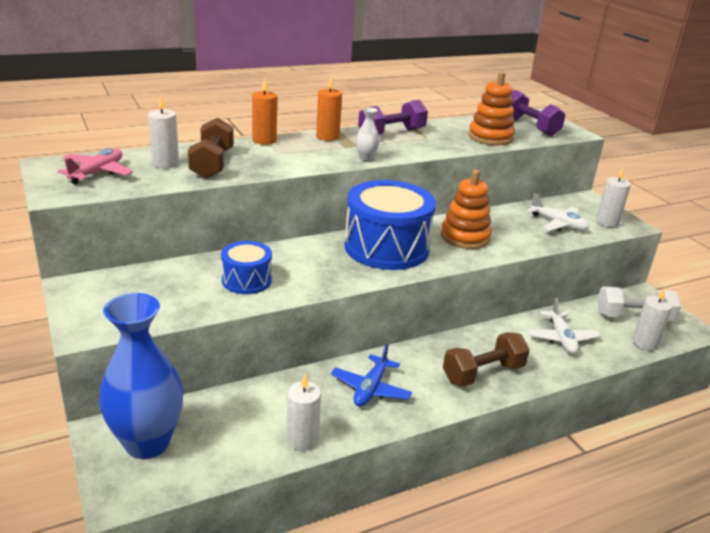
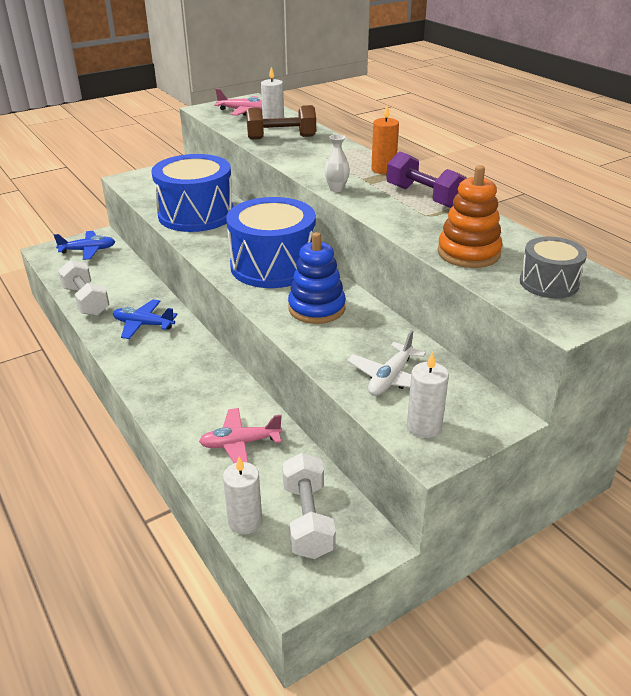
camera: 85 degrees right, 5 degrees up
blue vase [99,293,184,459] -> blue plane [54,231,115,260]
blue drum [221,241,272,294] -> blue drum [151,154,234,232], size x1.91
orange candle [252,78,277,145] -> none
white candle [286,374,321,451] -> white dumbbell [58,260,110,316]
orange stacking toy [441,170,492,249] -> blue stacking toy [288,232,346,324]
brown dumbbell [443,332,530,386] -> none
purple dumbbell [511,90,566,136] -> grey drum [520,237,587,298]
white plane [527,298,601,354] -> pink plane [199,408,282,463]

